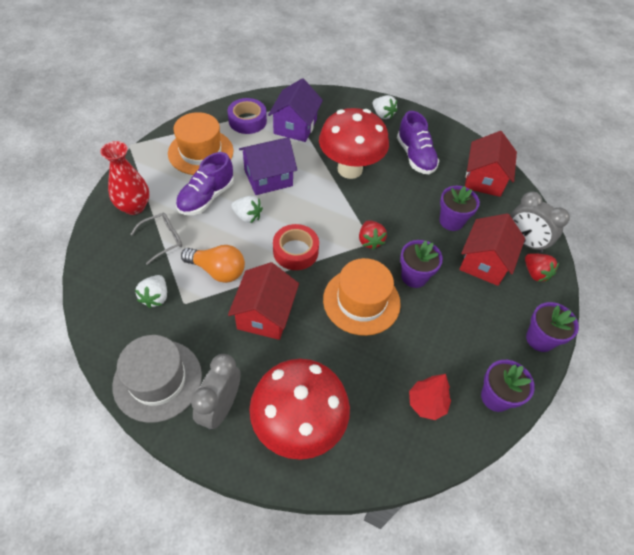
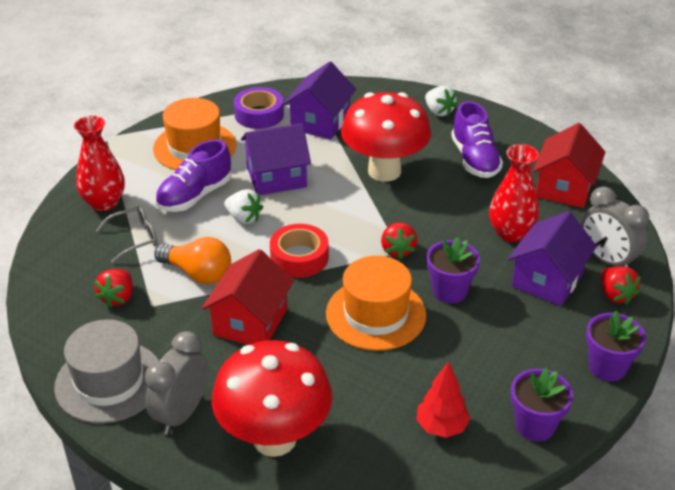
camera: 10 degrees right, 15 degrees down
white strawberry [135,275,167,308] -> red strawberry [95,269,133,308]
purple flower pot [439,186,480,231] -> red vase [489,144,539,242]
red house [459,213,525,286] -> purple house [508,211,597,306]

